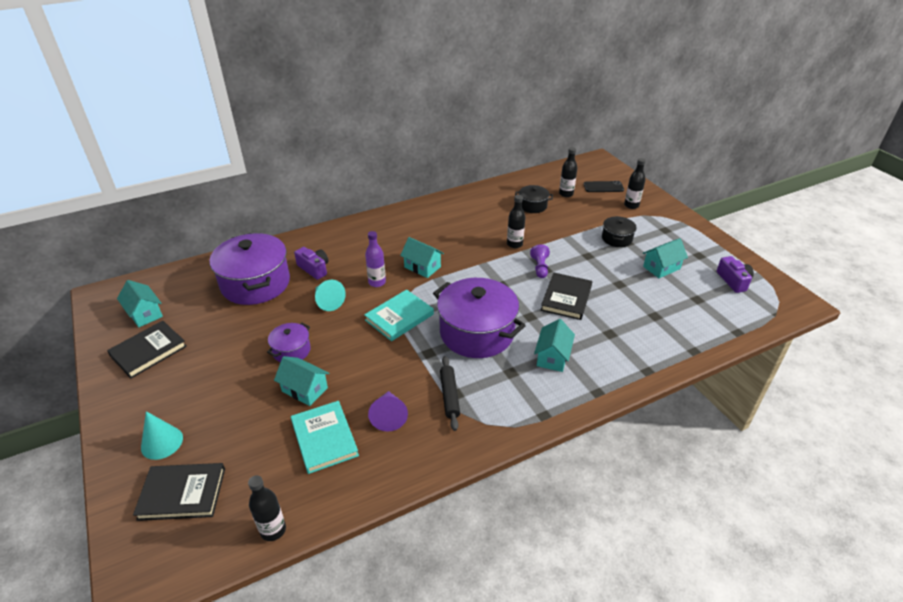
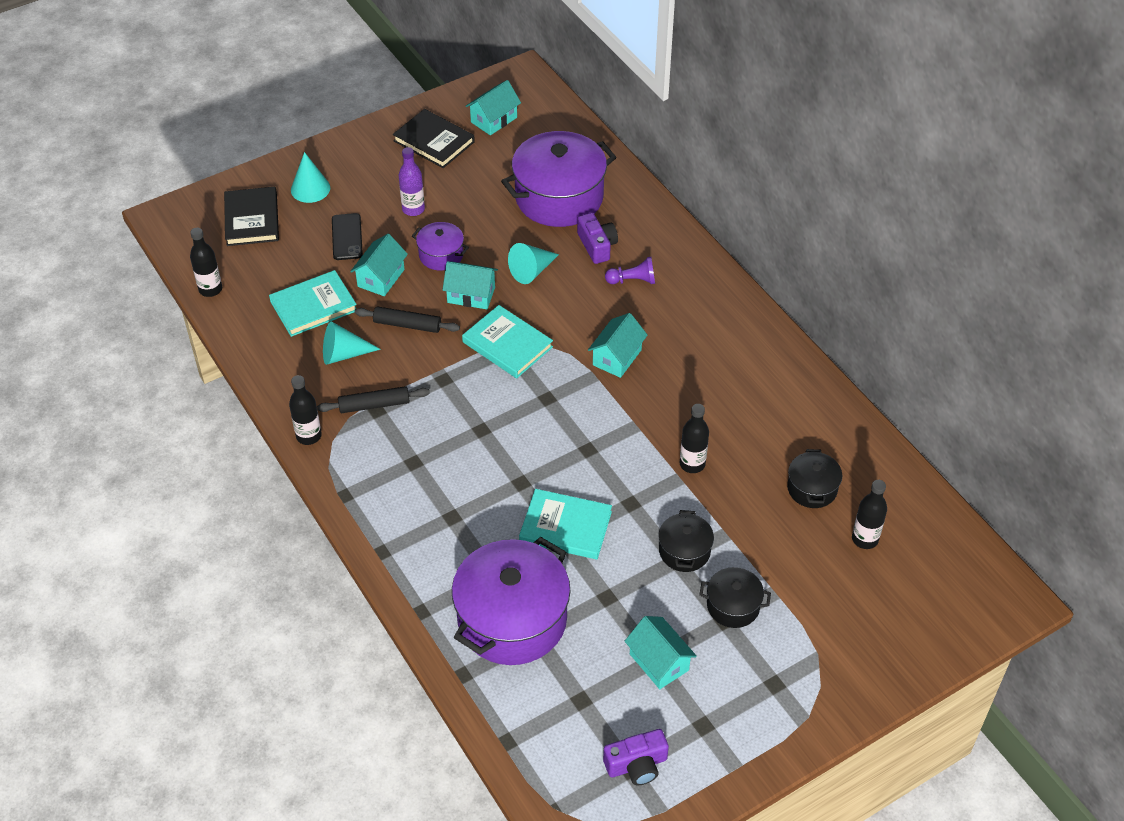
camera: 85 degrees right, 10 degrees up
purple camera [294,247,328,280] -> purple camera turned 60 degrees counterclockwise [577,213,618,264]
purple bottle [365,231,386,287] -> purple bottle moved to [399,147,425,216]
purple cone [368,391,408,431] -> turquoise cone [323,321,381,365]
purple pot [433,278,526,358] -> purple pot moved to [452,537,570,665]
purple pawn [530,244,550,278] -> purple pawn moved to [605,257,655,284]
turquoise house [534,319,575,372] -> turquoise house moved to [443,261,498,309]
black book [541,273,592,320] -> turquoise book [519,489,612,559]
black phone [584,181,624,192] -> black phone moved to [332,213,363,260]
black bottle [624,158,646,209] -> black bottle moved to [289,375,322,445]
none -> black rolling pin [355,306,460,333]
none -> black pot [658,510,714,572]

